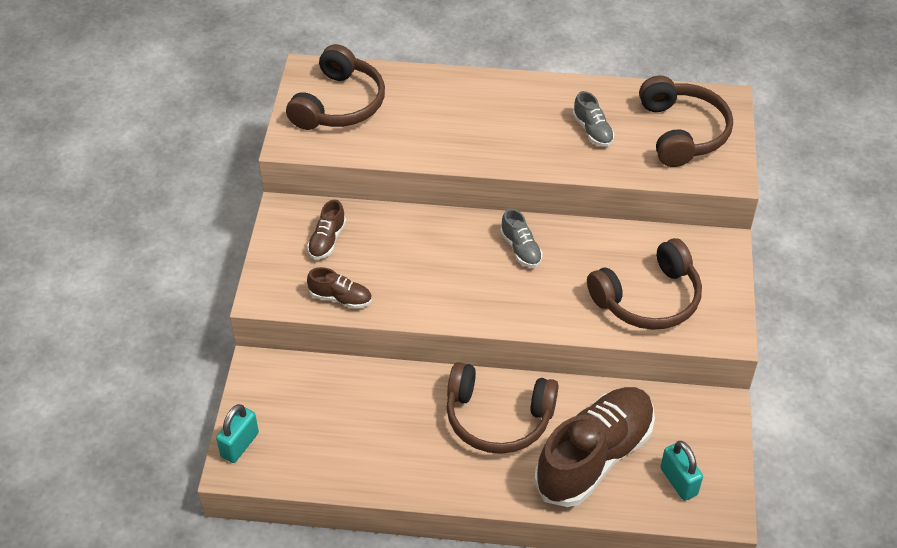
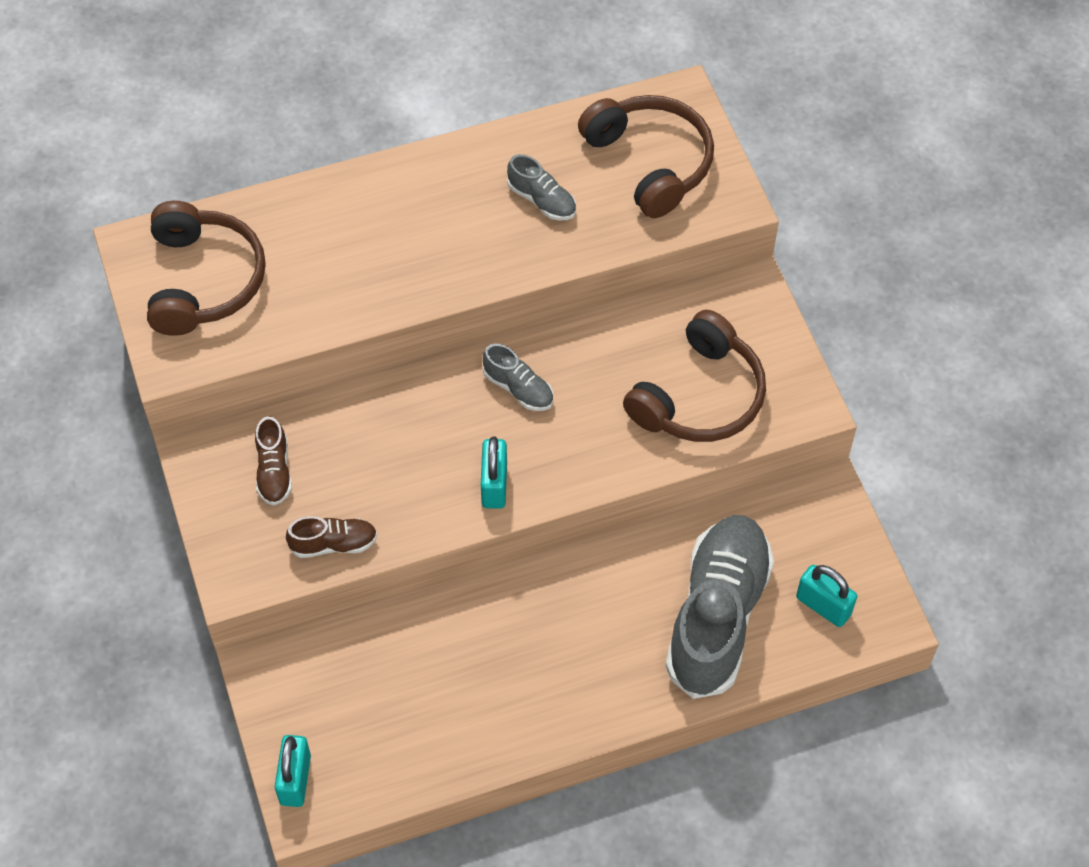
camera: 25 degrees left, 10 degrees up
brown headphones [446,362,559,454] -> none
brown shoe [534,387,655,507] -> grey shoe [666,515,774,699]
none -> turquoise padlock [481,436,507,509]

